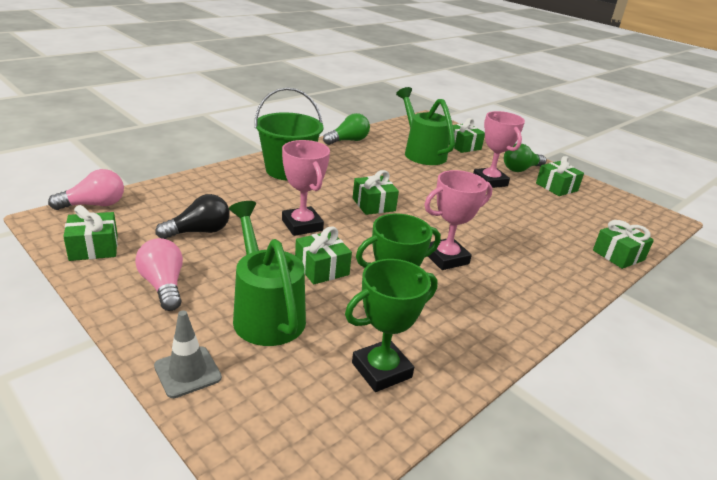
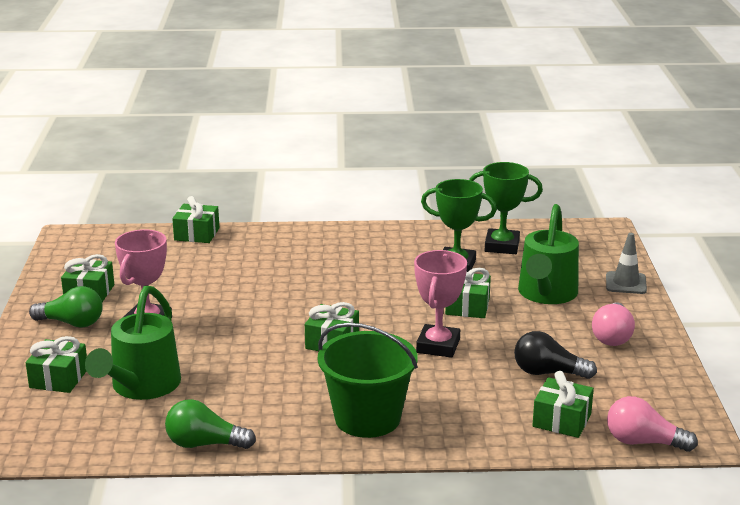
camera: 135 degrees left, 5 degrees down
green gift [63,205,118,261] -> green gift moved to [532,371,594,438]
pink trophy [424,170,492,270] -> none

